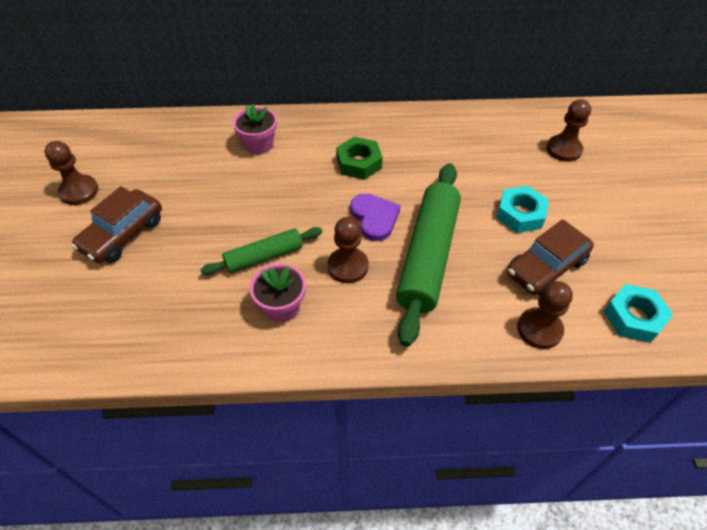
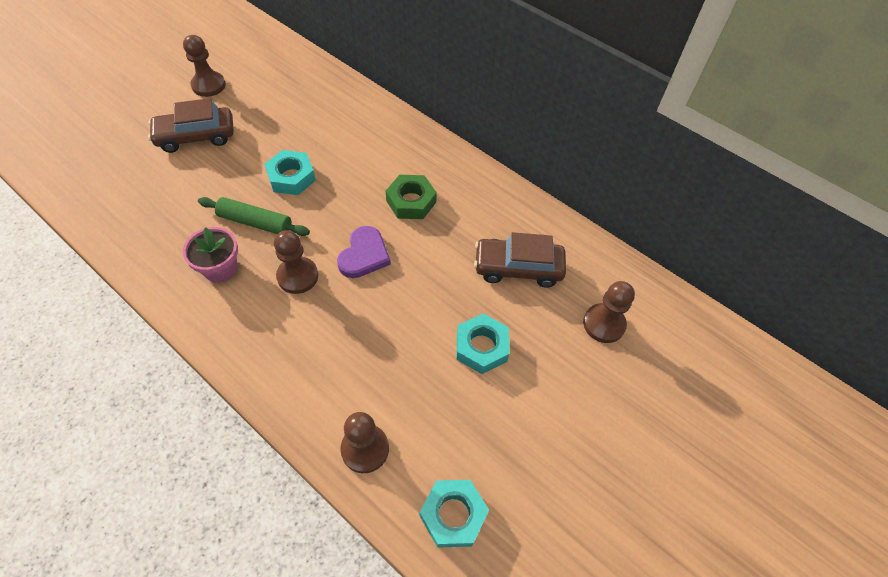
camera: 40 degrees right, 5 degrees up
pink flower pot [233,104,277,154] -> none
green rolling pin [396,163,461,347] -> none
brown car [507,219,594,296] -> brown car moved to [474,232,566,288]
none -> turquoise nut [264,150,316,195]

